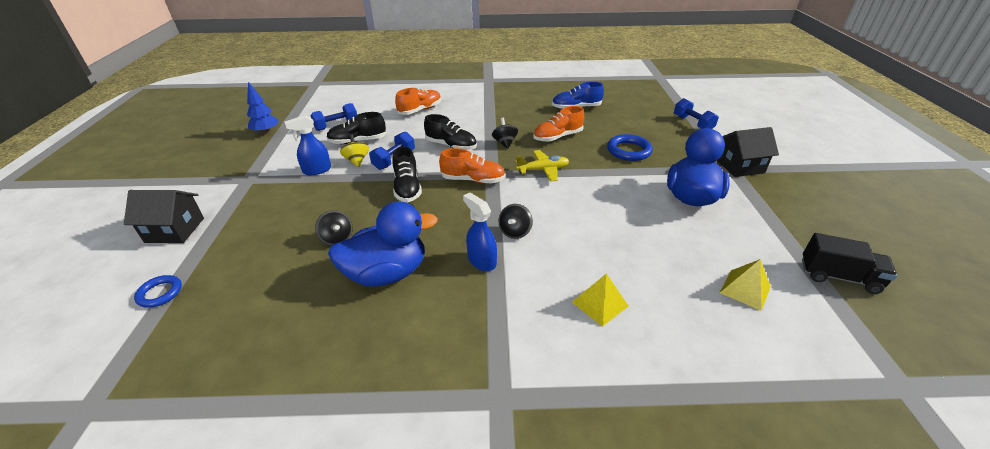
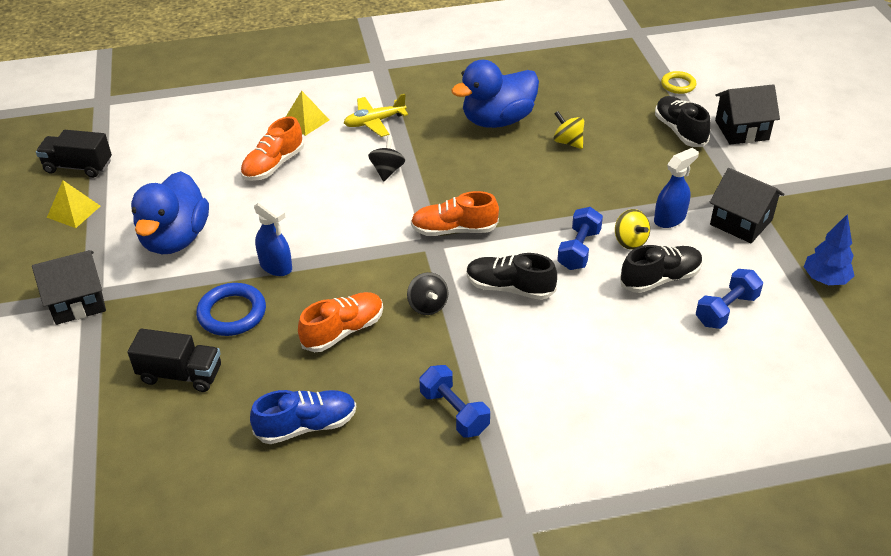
camera: 170 degrees right, 5 degrees up
blue ring [134,275,182,308] -> yellow ring [661,71,696,94]
black spinning top [315,210,353,246] -> yellow spinning top [553,111,584,149]
black shoe [392,146,422,202] -> black shoe moved to [655,96,711,147]
orange shoe [395,88,441,115] -> orange shoe moved to [241,116,304,181]
blue spray bottle [463,193,497,271] -> blue spray bottle moved to [254,199,292,276]
yellow plane [516,150,569,182] -> yellow plane moved to [344,94,408,137]
blue dumbbell [674,98,719,129] -> blue dumbbell moved to [419,365,490,438]
yellow pyramid [720,259,771,311] -> yellow pyramid moved to [47,180,100,228]
none -> black truck [127,328,221,392]
none -> black house [709,168,785,243]

